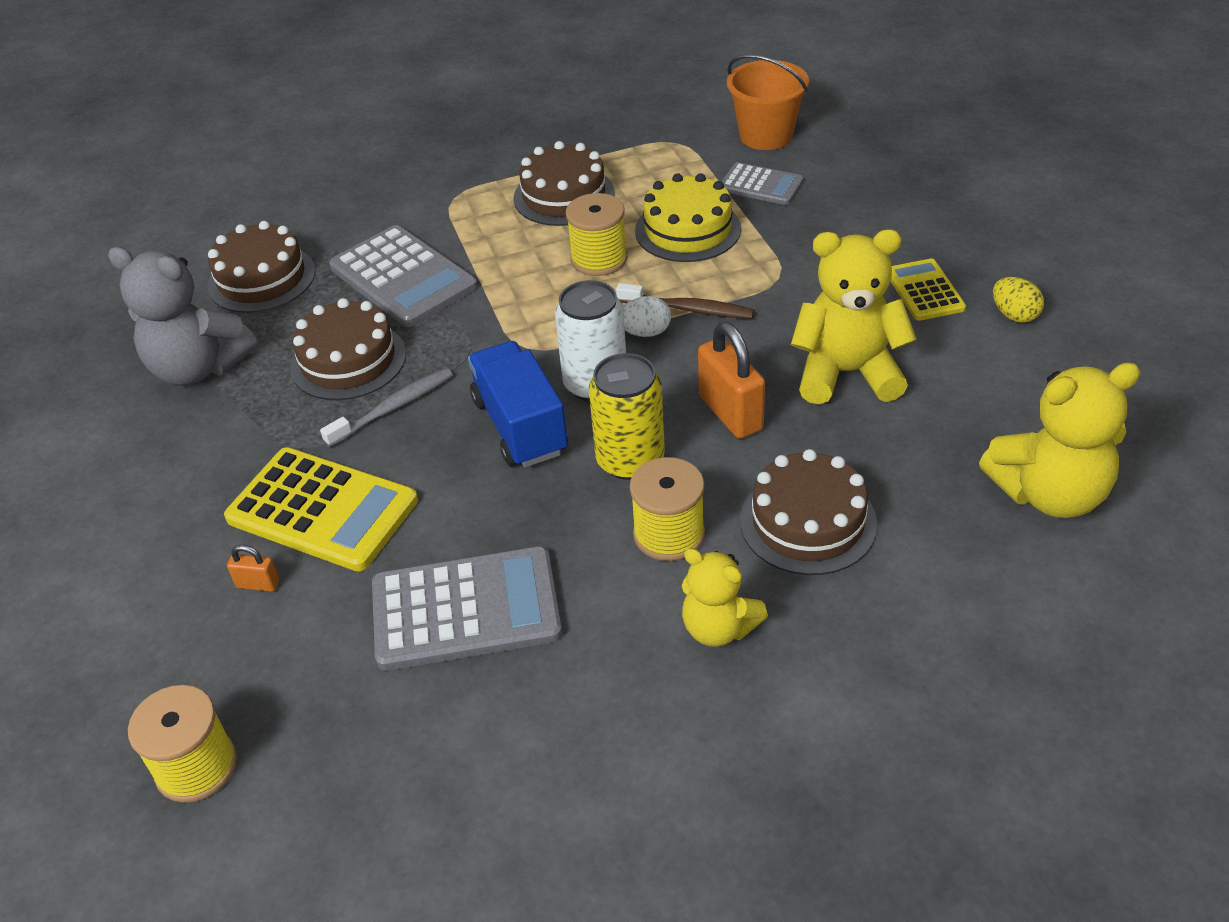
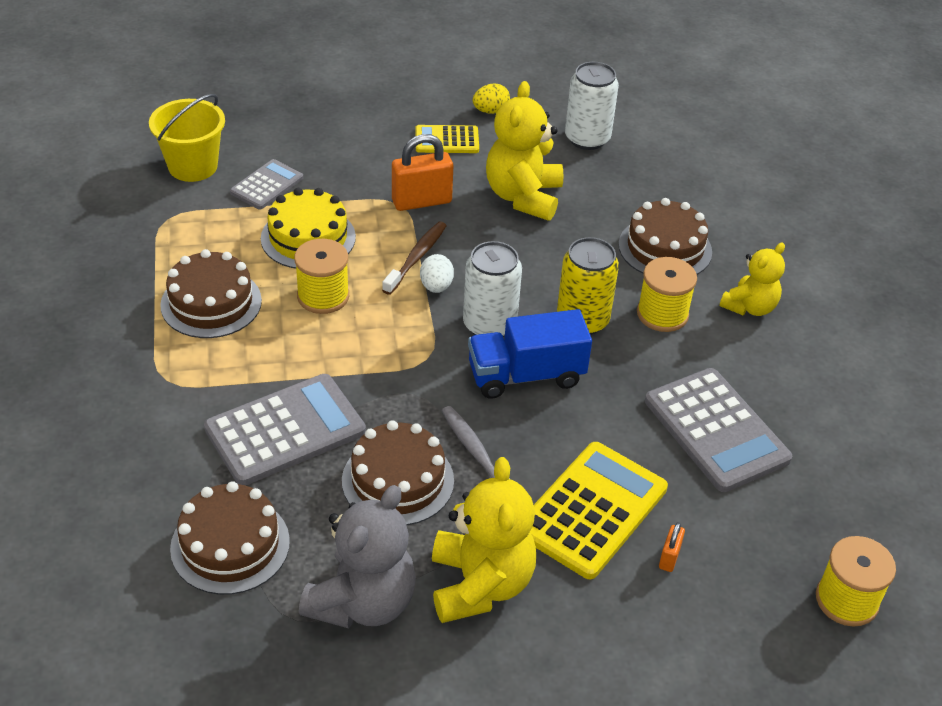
camera: 85 degrees left, 0 degrees up
grey calculator [372,546,562,671] -> grey calculator turned 150 degrees clockwise [645,368,792,492]
orange padlock [698,322,765,439] -> orange padlock moved to [392,134,453,211]
orange bucket [727,54,809,150] -> yellow bucket [149,94,225,182]
yellow teddy bear [979,362,1141,518] -> yellow teddy bear moved to [432,457,536,623]
none -> white can [565,62,619,150]

